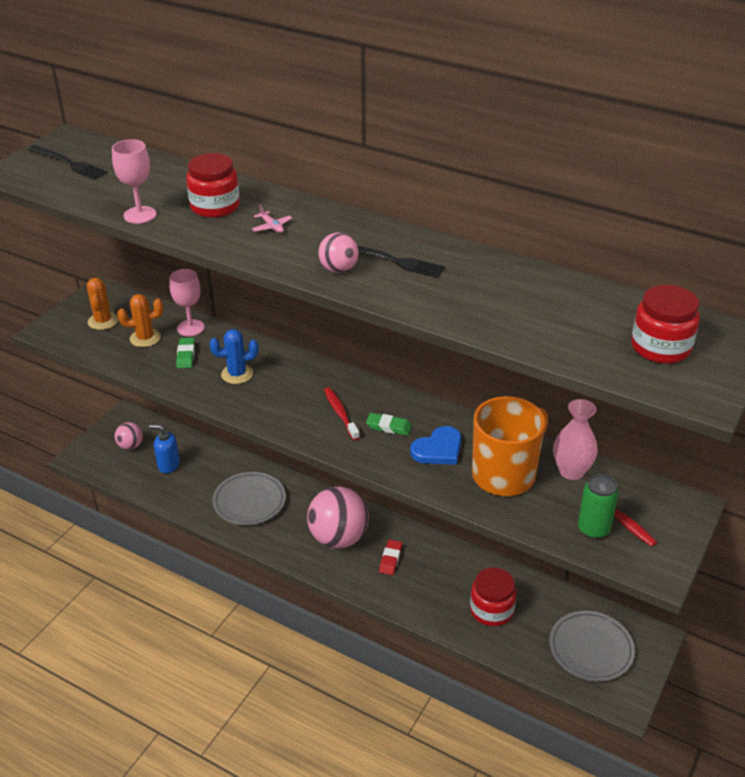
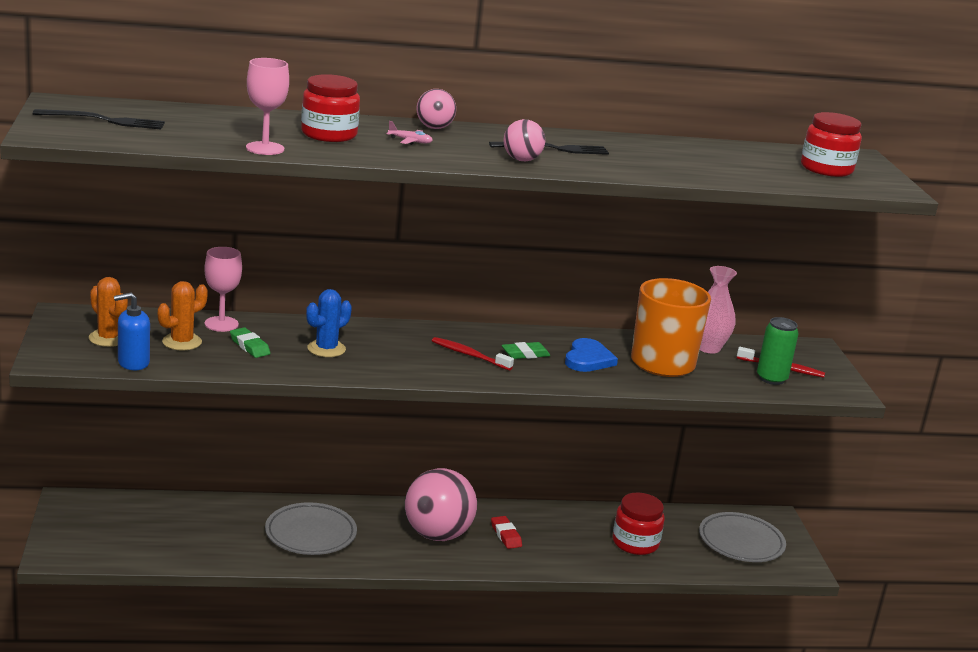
camera: 40 degrees left, 15 degrees down
pink ball [115,422,143,450] -> pink ball moved to [416,89,456,129]
blue soap dispenser [149,425,180,474] -> blue soap dispenser moved to [114,293,150,370]

